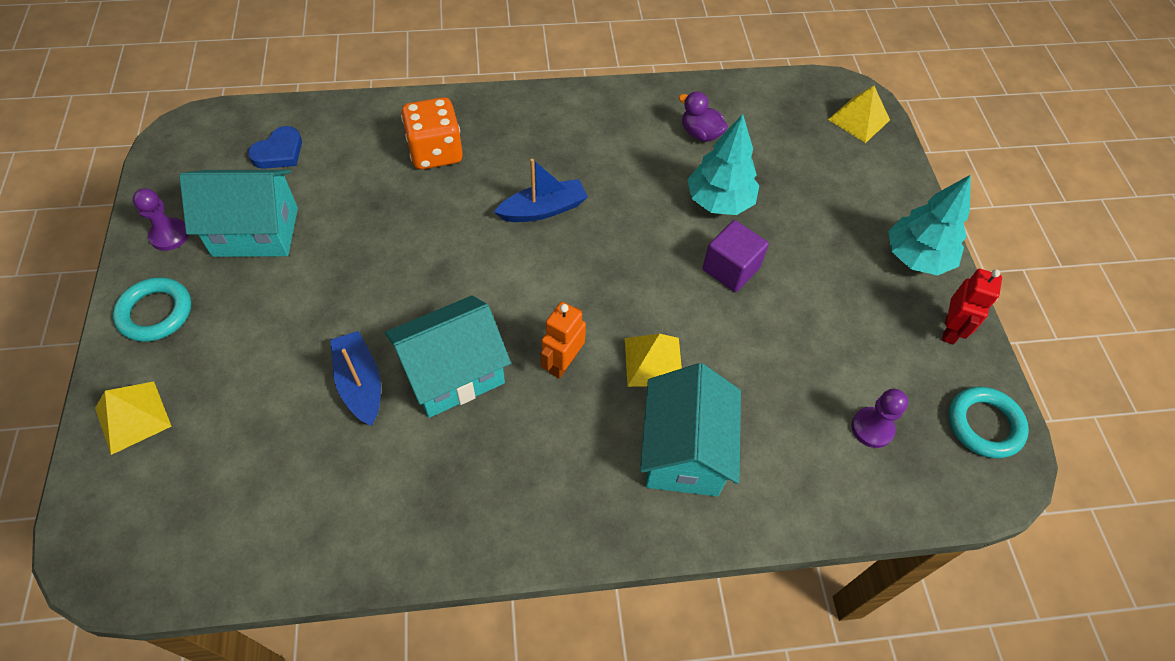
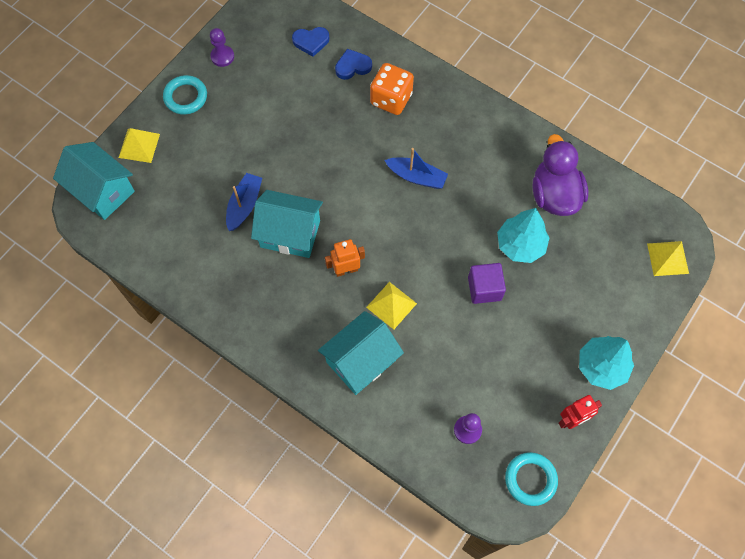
camera: 45 degrees right, 10 degrees up
turquoise house [179,170,298,257] -> turquoise house moved to [53,142,135,220]
purple duck [679,92,728,142] -> purple duck [532,134,588,216], size x1.89
none -> blue heart [335,49,372,80]

